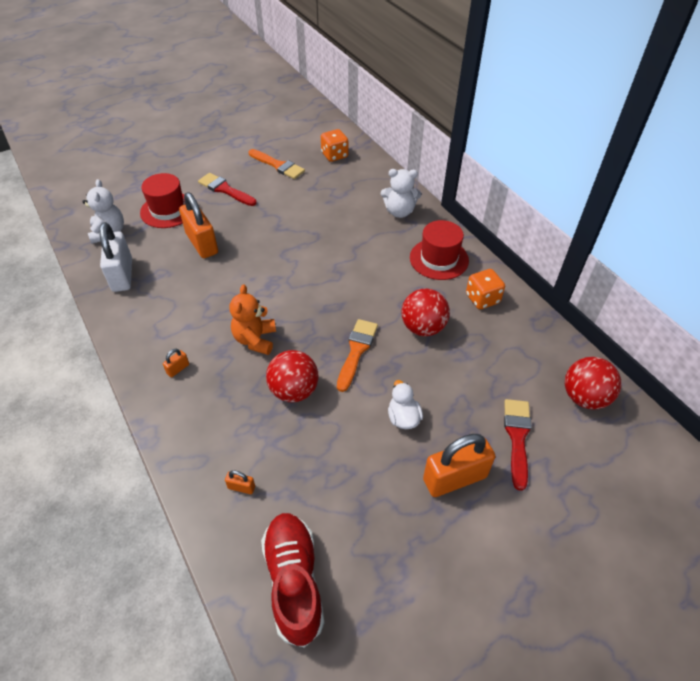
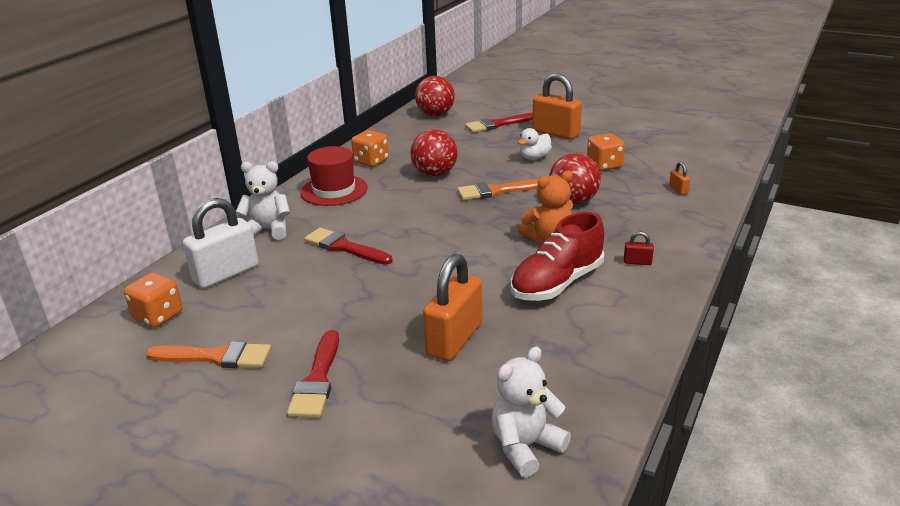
camera: 120 degrees left, 20 degrees down
white padlock [100,222,132,292] -> white padlock moved to [183,198,259,288]
red hat [140,173,185,228] -> none
orange padlock [163,349,189,377] -> red padlock [624,231,654,265]
orange brush [249,149,305,179] -> orange brush turned 90 degrees clockwise [146,341,271,368]
red shoe [261,513,325,648] -> red shoe moved to [511,212,604,301]
white teddy bear [381,169,421,218] -> white teddy bear turned 60 degrees counterclockwise [236,161,290,240]
none -> red brush [304,228,393,265]
none -> orange dice [587,133,625,171]

